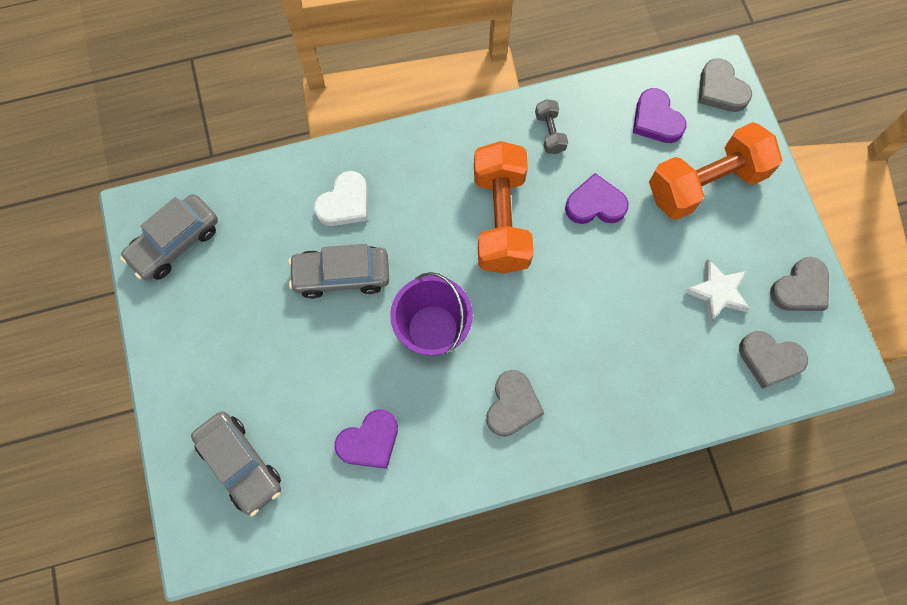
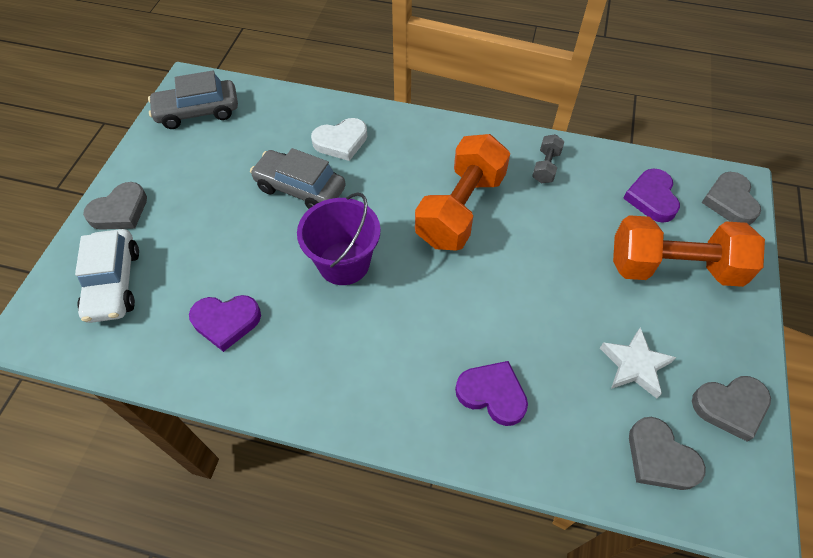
camera: 30 degrees right, 15 degrees down
grey car [191,411,281,516] -> white car [75,229,139,323]
grey heart [486,370,544,436] -> grey heart moved to [83,182,147,230]
purple heart [565,173,629,224] -> purple heart moved to [455,361,528,426]

